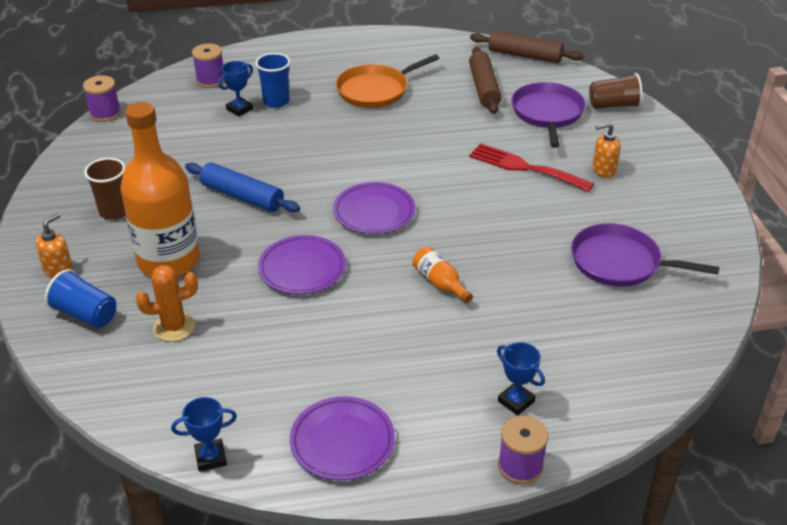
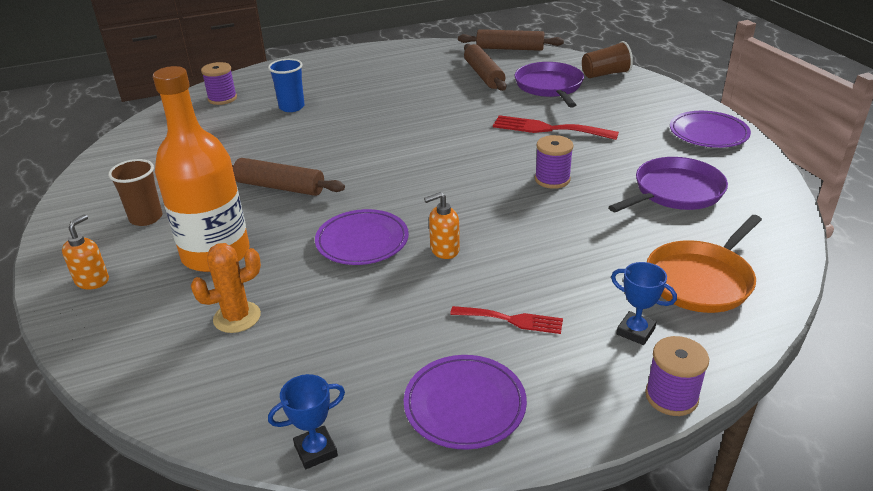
camera: 10 degrees left, 5 degrees down
blue cup [45,269,116,328] -> none
purple spool [83,75,121,122] -> purple spool moved to [535,135,574,189]
blue rolling pin [185,162,300,212] -> brown rolling pin [232,158,345,196]
blue trophy [219,61,253,117] -> none
purple plate [333,182,416,234] -> purple plate moved to [670,111,751,148]
orange pan [336,54,439,108] -> orange pan moved to [647,215,762,313]
orange bottle [412,247,473,303] -> none
purple pan [571,223,720,287] -> purple pan turned 135 degrees clockwise [609,157,728,212]
orange soap dispenser [592,123,621,178] -> orange soap dispenser moved to [424,192,460,259]
none -> red fork [450,306,563,334]

